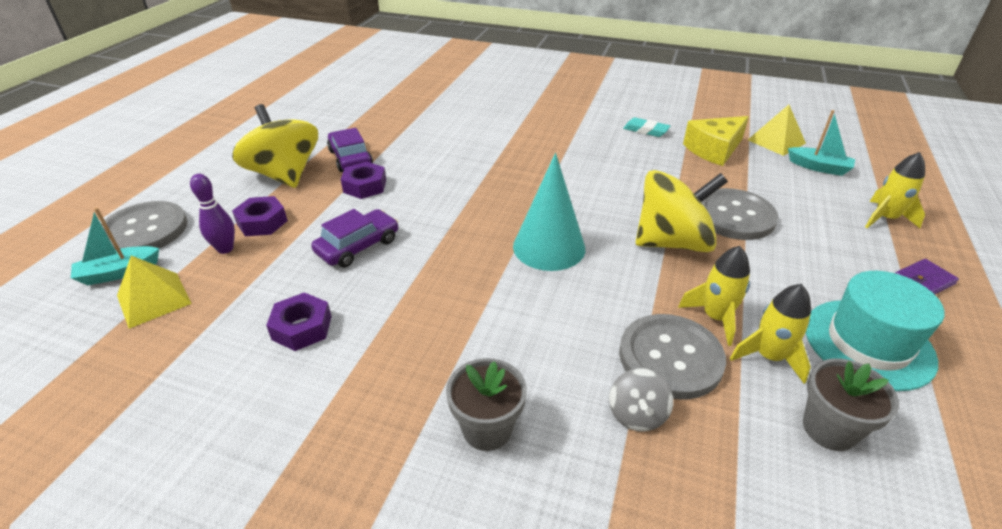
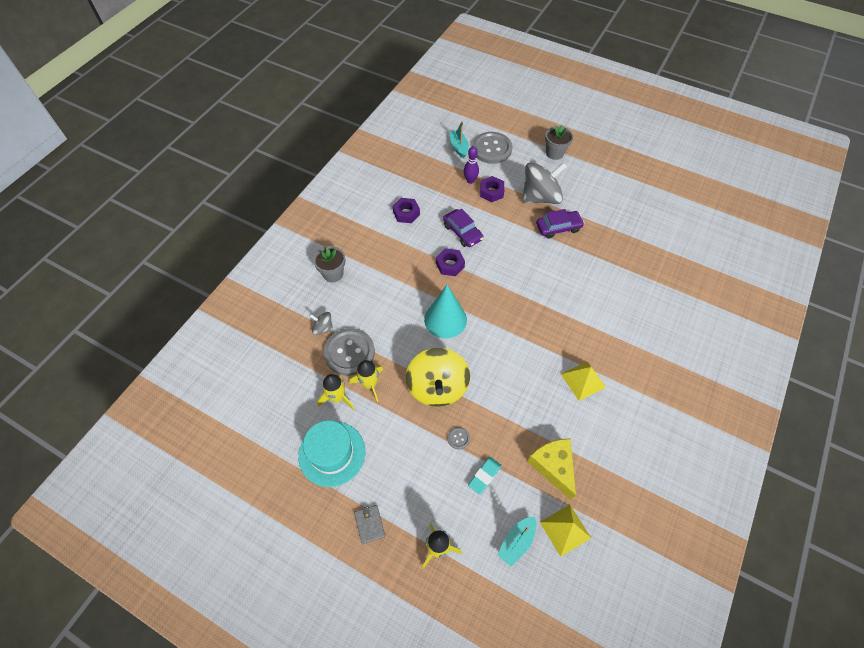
camera: 100 degrees right, 20 degrees up
yellow pyramid [117,256,192,329] -> yellow pyramid moved to [561,361,606,401]
yellow spinning top [232,104,318,188] -> grey spinning top [522,162,567,204]
purple nut [341,161,386,199] -> purple nut moved to [436,248,465,276]
turquoise eraser [623,117,670,137] -> turquoise eraser moved to [468,457,502,494]
grey button [701,188,778,240] -> grey button [448,427,470,449], size x0.41
grey flower pot [803,359,899,451] -> grey flower pot moved to [545,125,573,160]
purple wallet [895,259,959,294] -> grey wallet [354,505,385,544]

